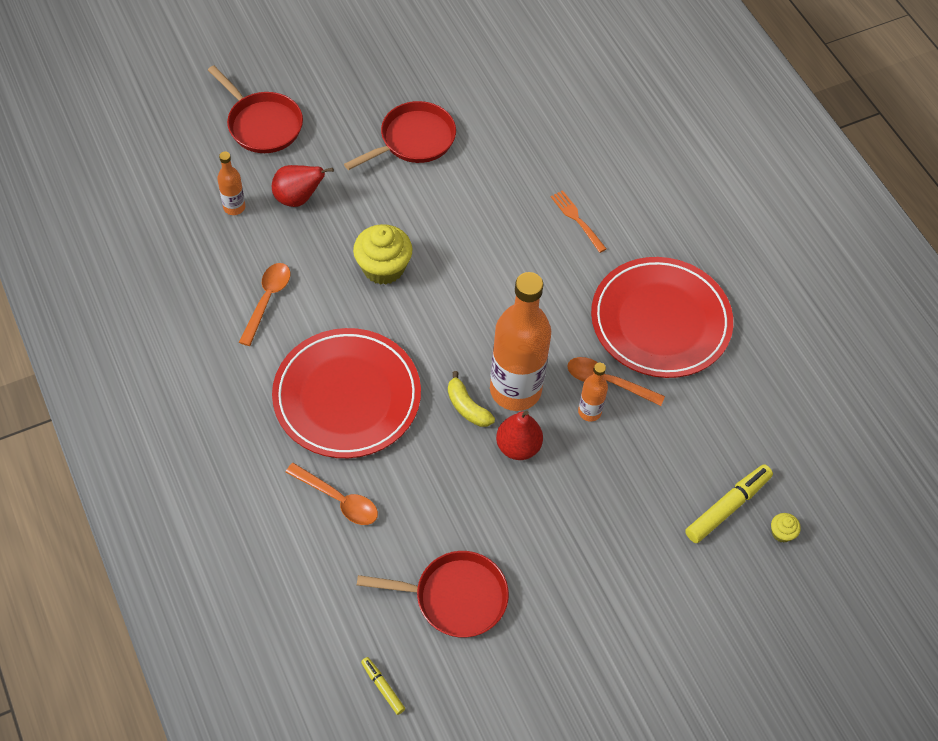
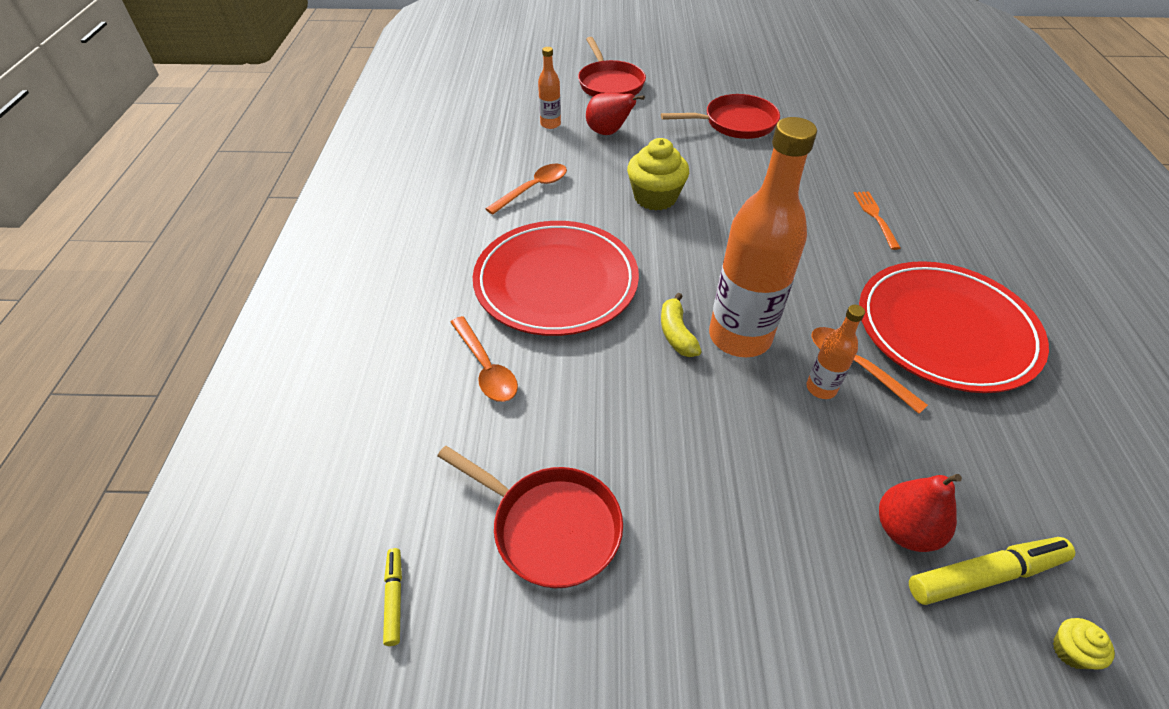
camera: 30 degrees right, 10 degrees down
red pear [496,410,543,460] -> red pear moved to [879,474,962,552]

